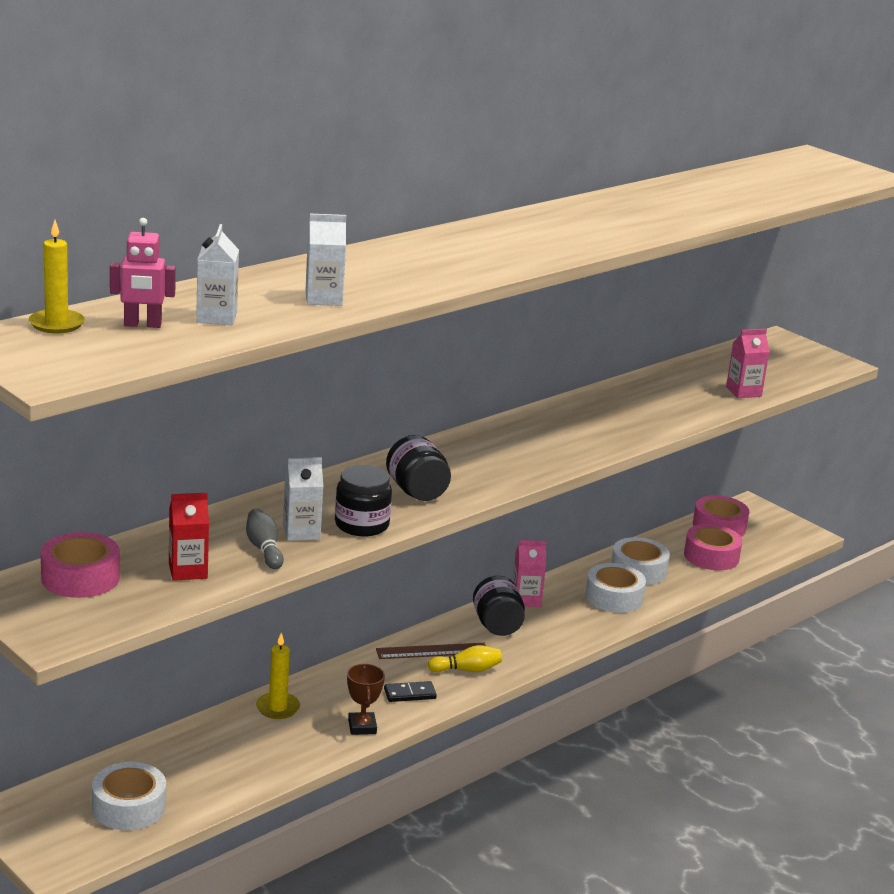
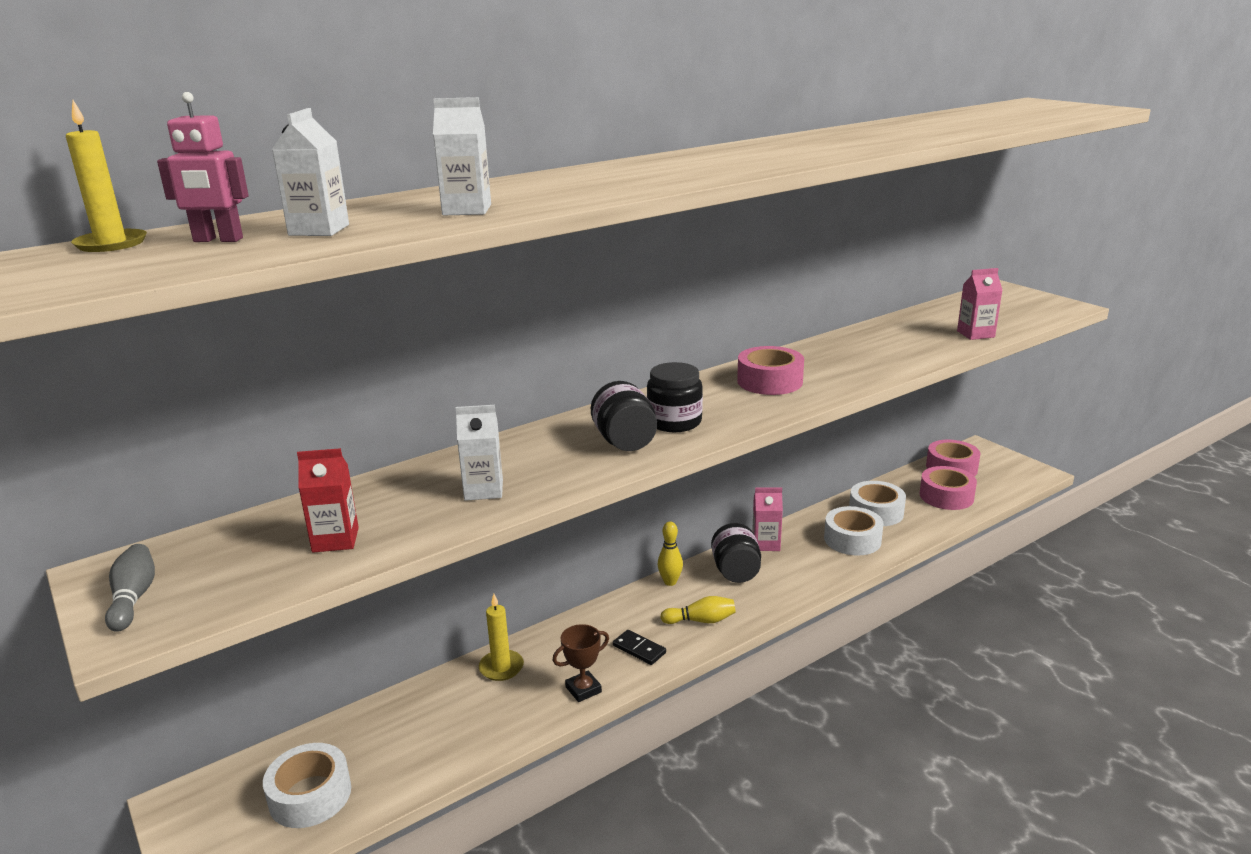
camera: 10 degrees right, 0 degrees up
pink tape [41,532,120,598] -> pink tape moved to [737,346,804,395]
grey bowling pin [246,509,284,569] -> grey bowling pin moved to [105,544,155,632]
black jar [335,465,392,537] -> black jar moved to [647,362,703,432]
brown trophy [347,664,385,735] -> brown trophy turned 60 degrees clockwise [553,624,609,702]
brown ruler [376,643,486,659] -> none
black domino [384,681,437,702] -> black domino turned 45 degrees clockwise [613,630,666,665]
none -> yellow bowling pin [658,521,683,586]

